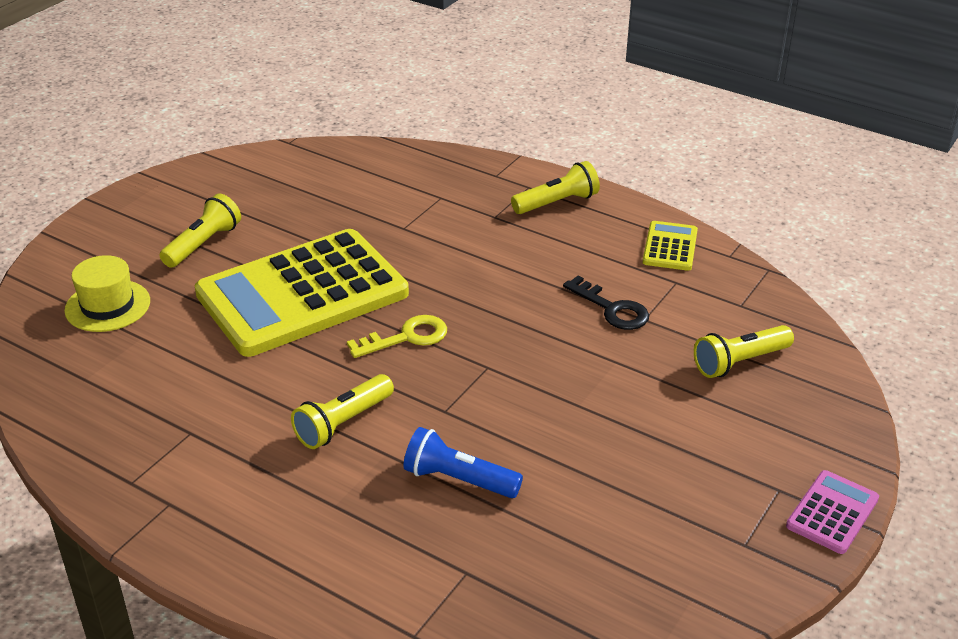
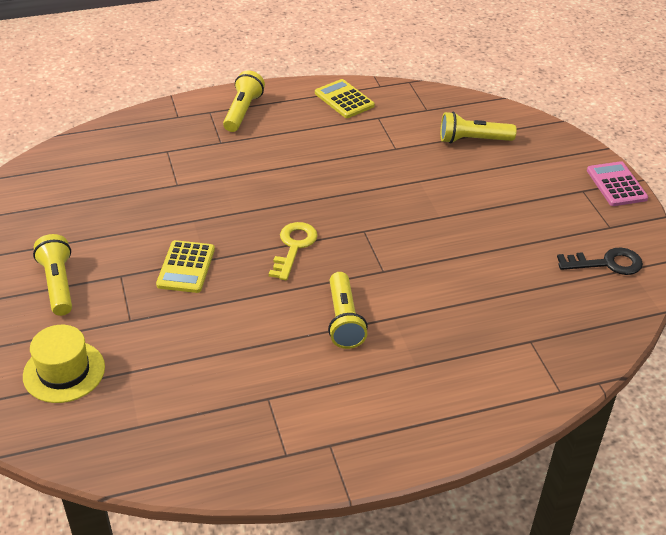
camera: 50 degrees left, 5 degrees up
yellow calculator [195,229,409,357] -> yellow calculator [156,240,215,293], size x0.41
blue flashlight [403,427,523,498] -> none
black key [563,275,649,330] -> black key moved to [557,247,643,275]
yellow flashlight [694,325,794,378] -> yellow flashlight turned 75 degrees clockwise [440,112,517,144]

